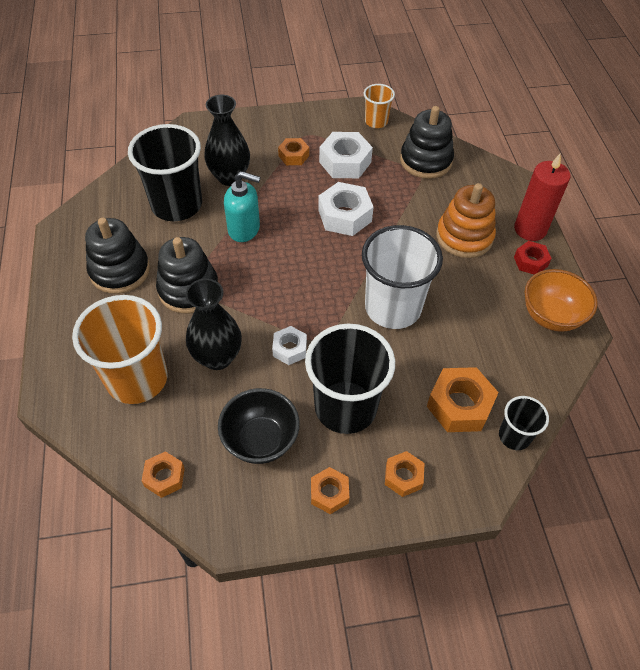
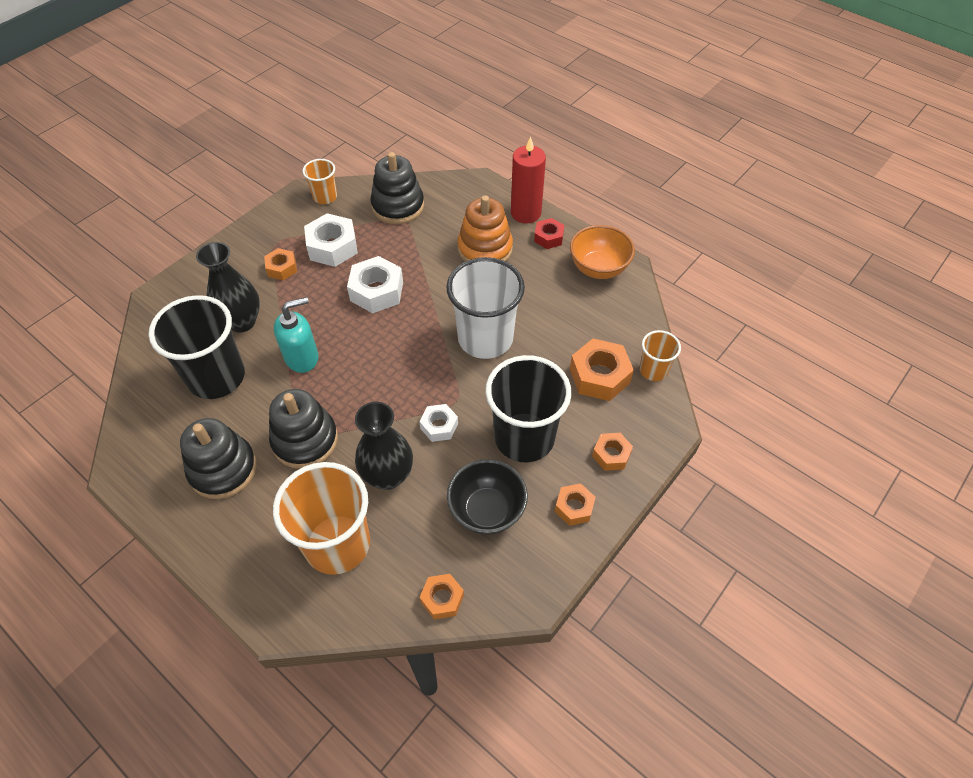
camera: 40 degrees left, 0 degrees up
black cup [499,396,549,450] -> orange cup [639,330,681,381]

